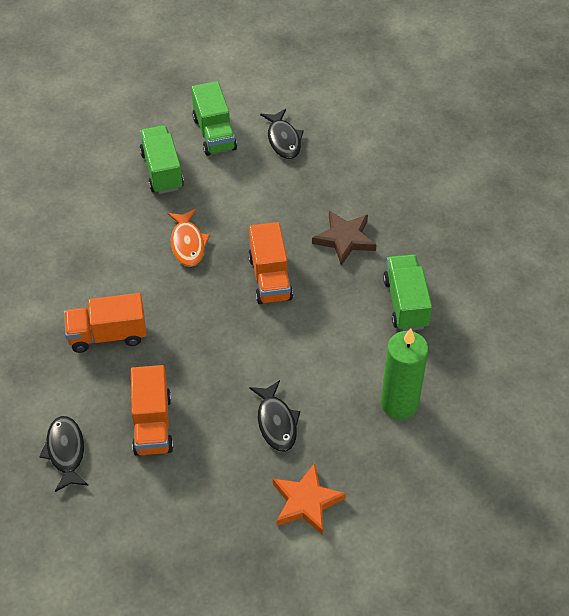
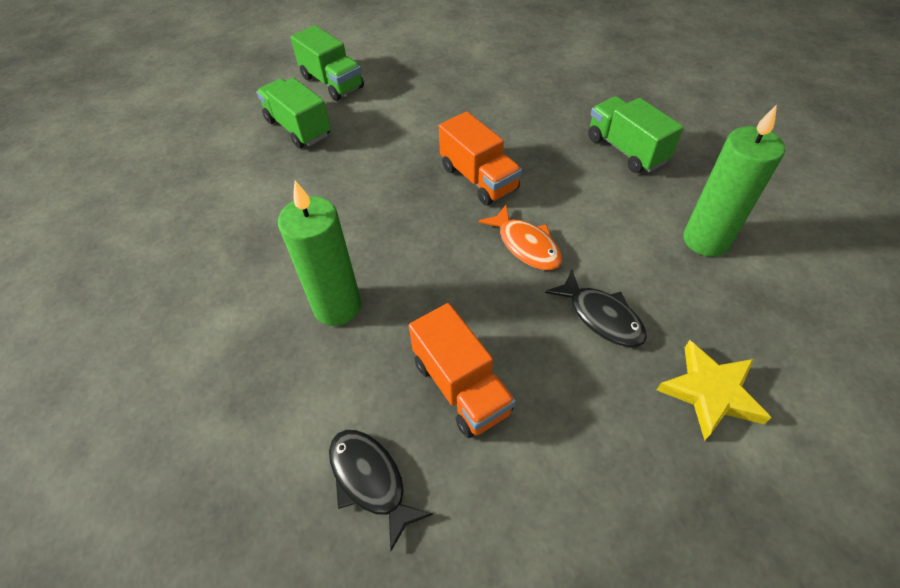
camera: 25 degrees left, 0 degrees up
orange truck [64,293,146,353] -> green candle [278,181,361,326]
orange fish [167,209,210,267] -> orange fish moved to [478,205,562,270]
black fish [260,109,304,159] -> none
orange star [273,463,346,535] -> yellow star [657,340,771,441]
brown star [312,211,377,265] -> none

